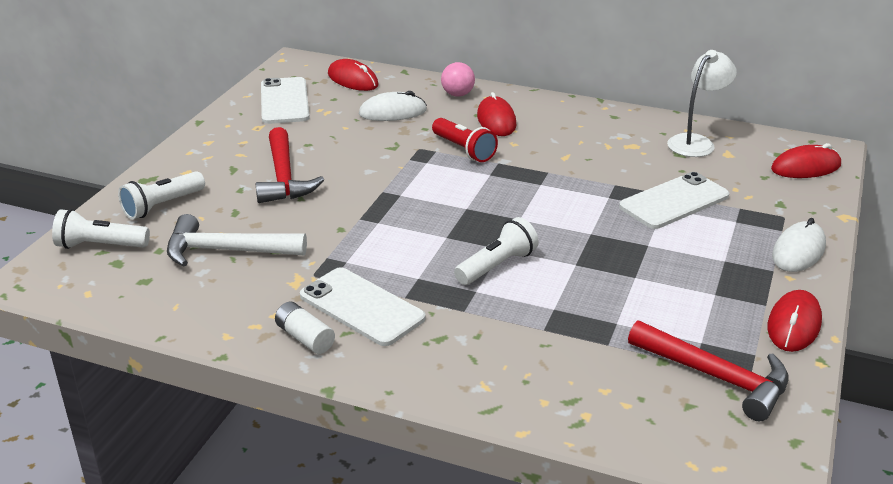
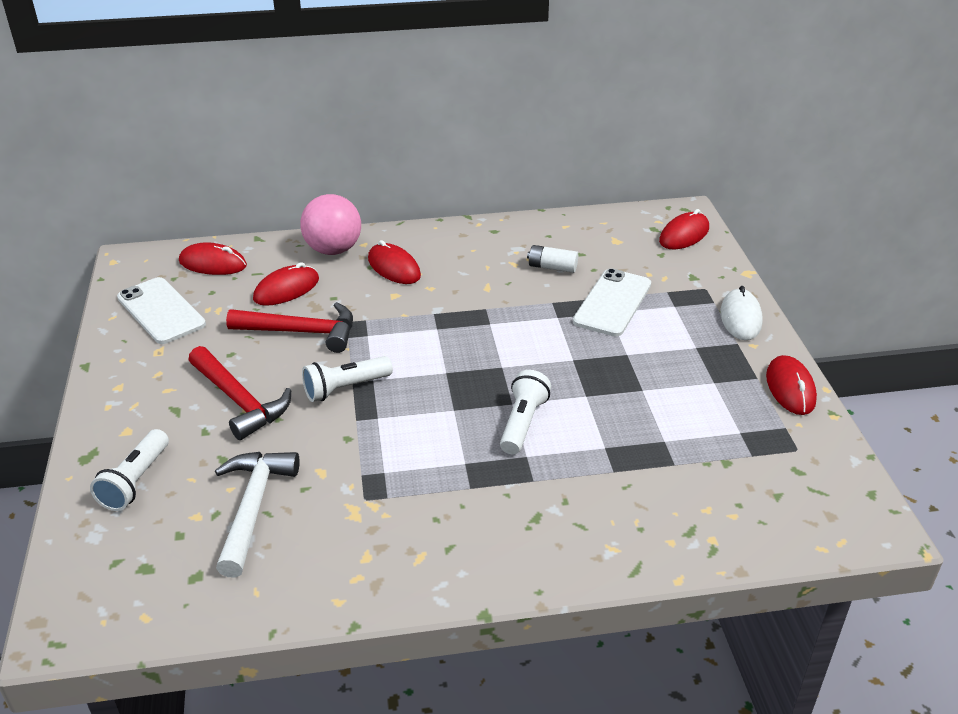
camera: 30 degrees left, 5 degrees up
white flashlight [52,209,150,249] -> white flashlight moved to [302,356,393,402]
white hammer [167,214,307,267] -> white hammer turned 120 degrees clockwise [215,452,300,578]
white battery [275,302,335,354] -> white battery moved to [527,245,578,273]
white phone [300,267,426,346] -> none
white mouse [359,91,427,121] -> red mouse [253,262,319,306]
red flashlight [432,118,498,162] -> none
pink ball [441,62,475,97] -> pink ball [300,194,361,255], size x1.68
red hammer [628,320,789,422] -> red hammer moved to [226,302,353,353]
white lamp [667,50,737,157] -> none

